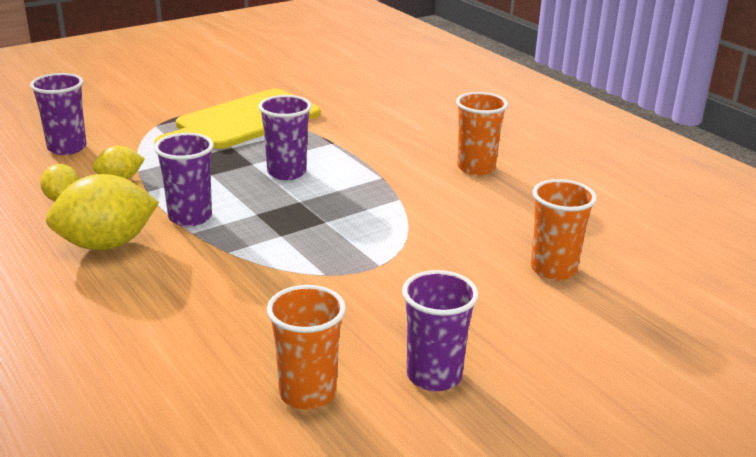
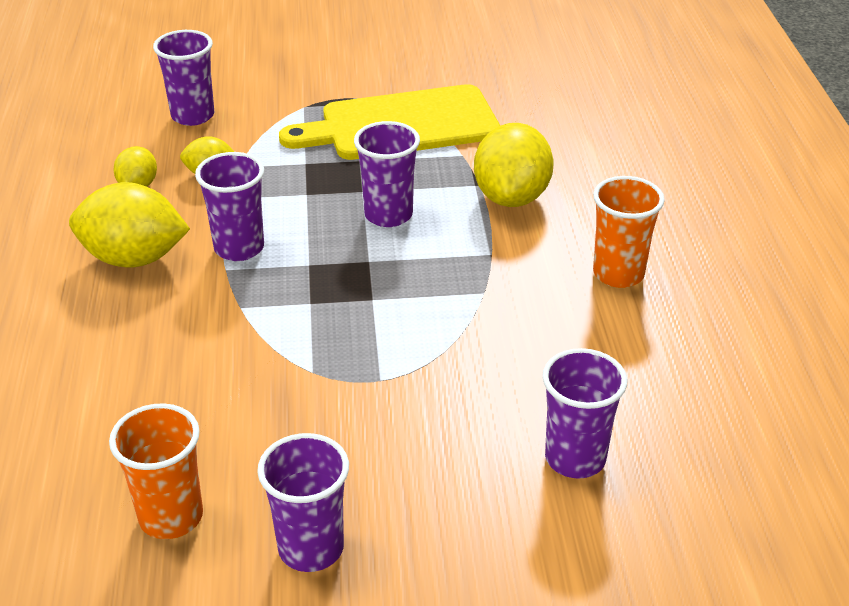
camera: 30 degrees right, 10 degrees up
orange cup [531,179,597,281] -> purple cup [542,348,627,478]
none -> yellow lemon [474,123,554,207]

